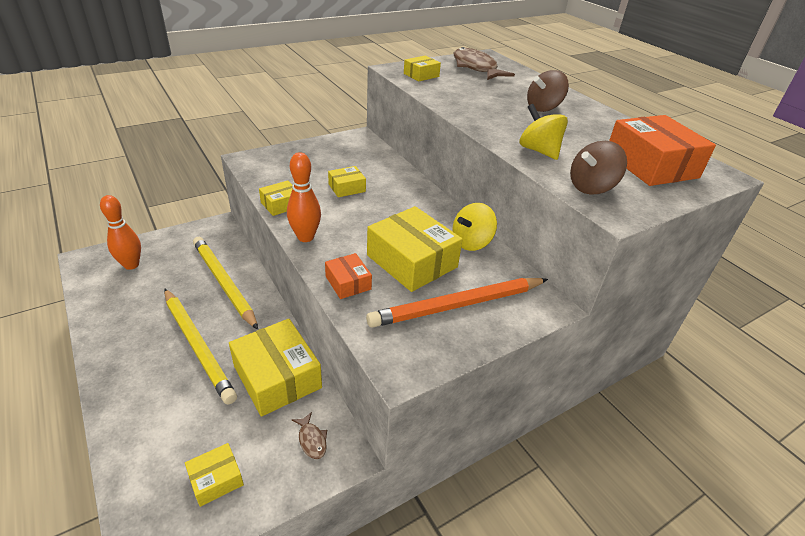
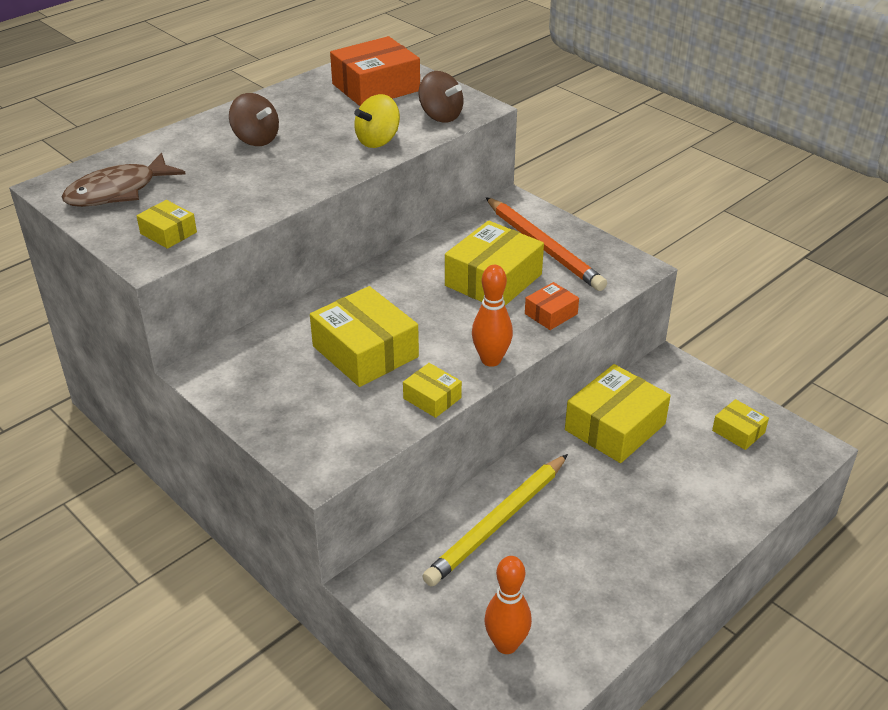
camera: 100 degrees left, 0 degrees up
yellow pencil [164,288,237,405] -> none
brown fish [292,412,327,459] -> none
yellow box [328,166,366,197] -> yellow box [310,286,419,387], size x1.96
yellow spinning top [452,203,497,251] -> none

